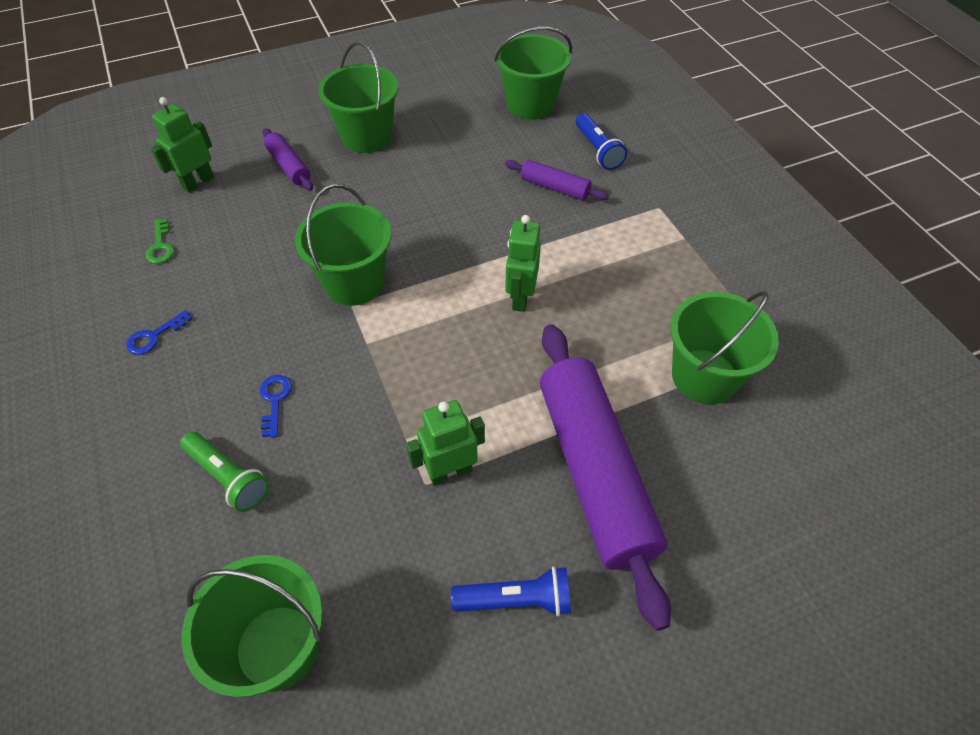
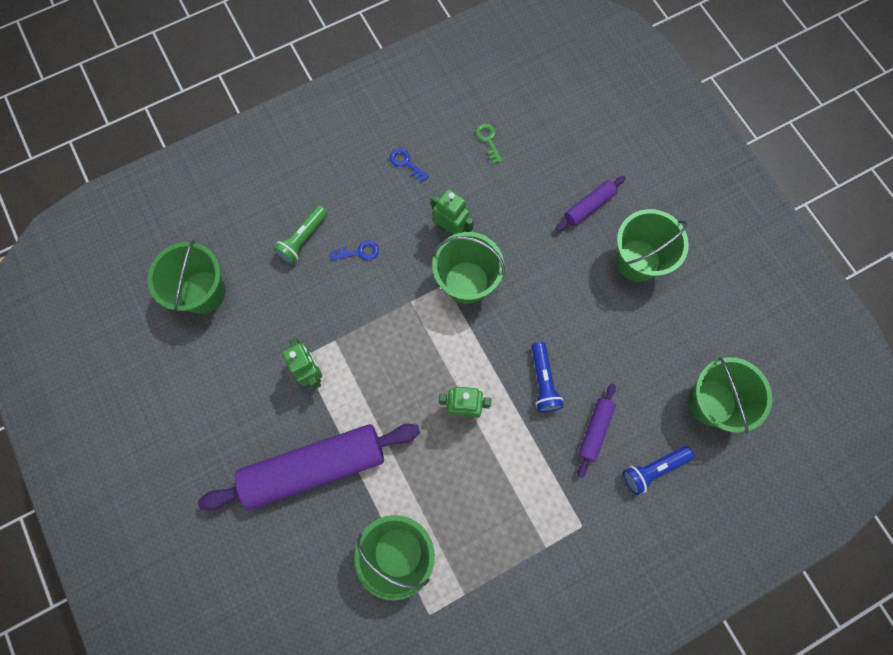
camera: 85 degrees right, 20 degrees up
green key [146,219,174,264] -> green key turned 90 degrees clockwise [476,124,502,164]
green robot [151,97,214,193] -> green robot moved to [431,189,474,236]
blue flashlight [451,566,571,616] -> blue flashlight moved to [532,342,564,412]

